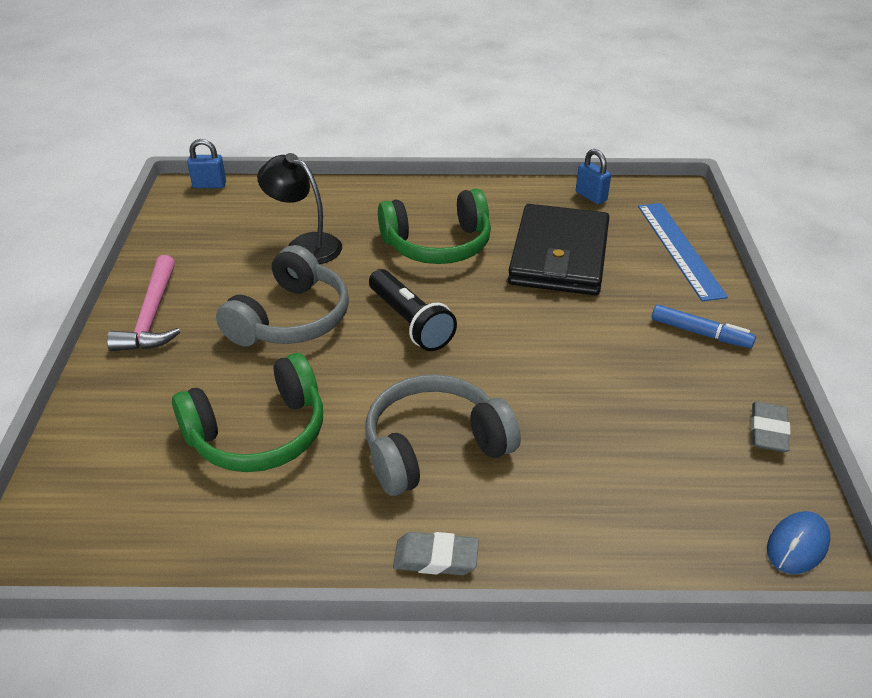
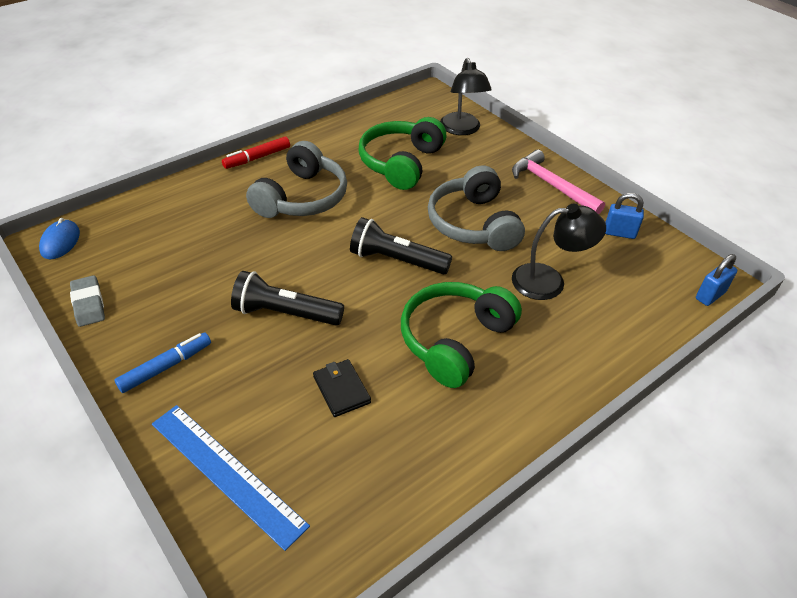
camera: 140 degrees right, 5 degrees up
grey eraser [393,532,479,575] -> red marker [222,136,290,169]
black wallet [508,204,609,295] -> black wallet [313,359,371,417], size x0.41
blue padlock [576,149,611,204] -> blue padlock moved to [605,193,644,239]
blue marker [652,305,756,348] -> blue marker turned 150 degrees clockwise [115,333,211,393]
none -> black flashlight [231,271,344,325]
none -> black lamp [440,58,492,135]

